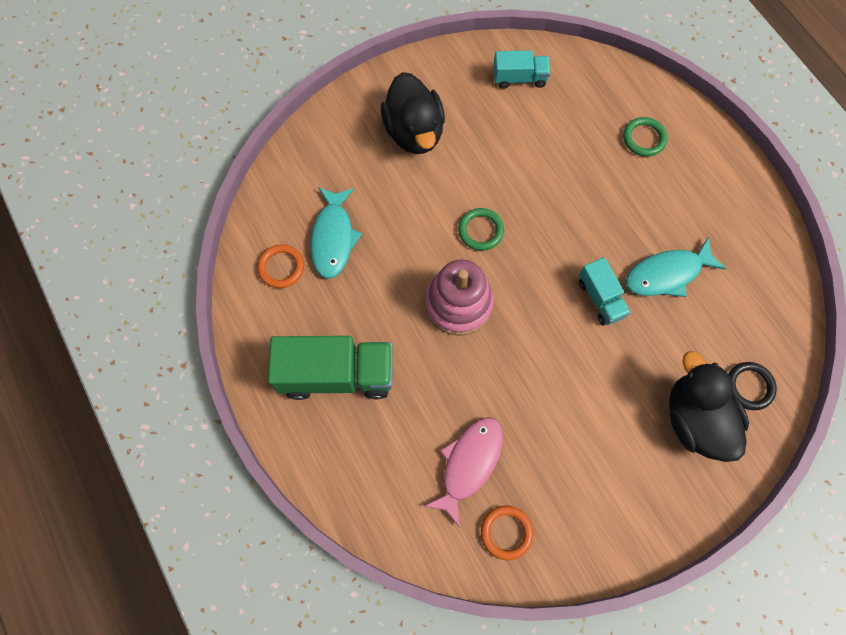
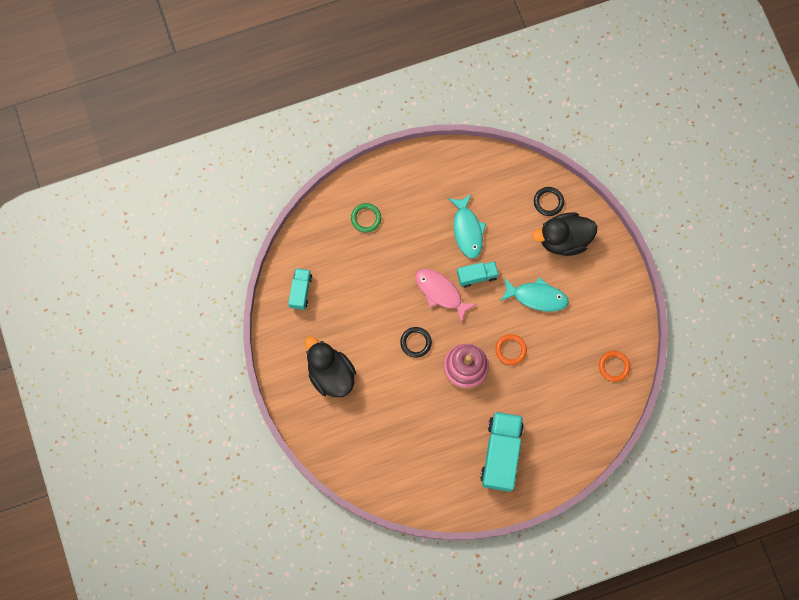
camera: 80 degrees left, 5 degrees up
orange ring [257,244,304,288] -> orange ring moved to [496,334,527,365]
green truck [268,336,393,400] -> turquoise truck [480,412,524,492]
turquoise fish [310,187,362,279] -> turquoise fish moved to [500,277,569,312]
black duck [381,72,445,154] -> black duck turned 120 degrees counterclockwise [305,336,356,397]
pink fish [424,417,503,528] -> pink fish moved to [415,269,477,323]
green ring [458,208,504,251] -> black ring [400,327,432,358]

